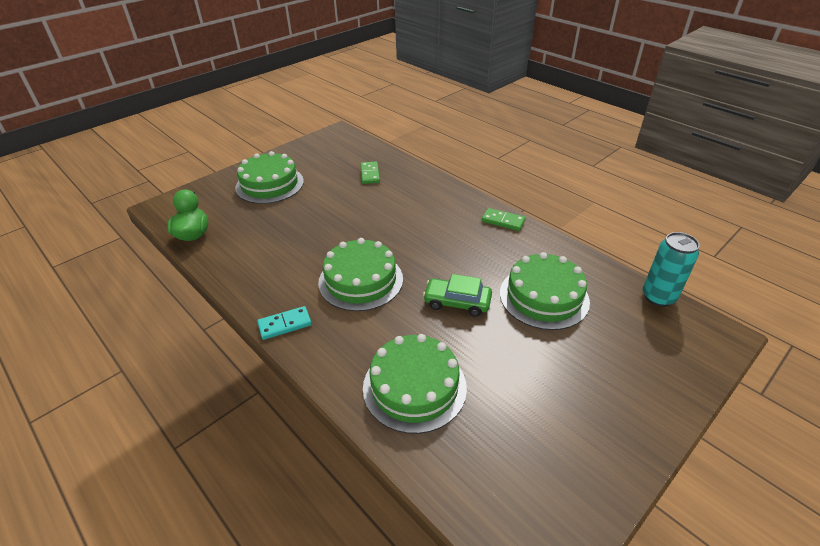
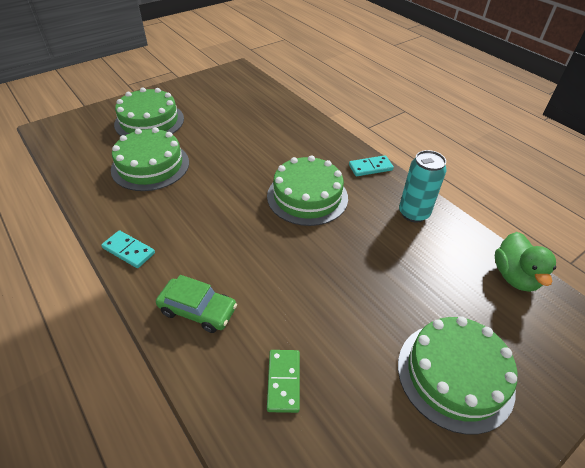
camera: 175 degrees left, 5 degrees up
green cake [363,334,467,434] -> green cake moved to [114,87,184,136]
green car [423,274,492,317] -> green car moved to [156,275,237,333]
green domino [481,208,526,231] -> turquoise domino [101,230,155,268]
turquoise can [643,232,700,307] -> turquoise can moved to [399,150,446,223]

